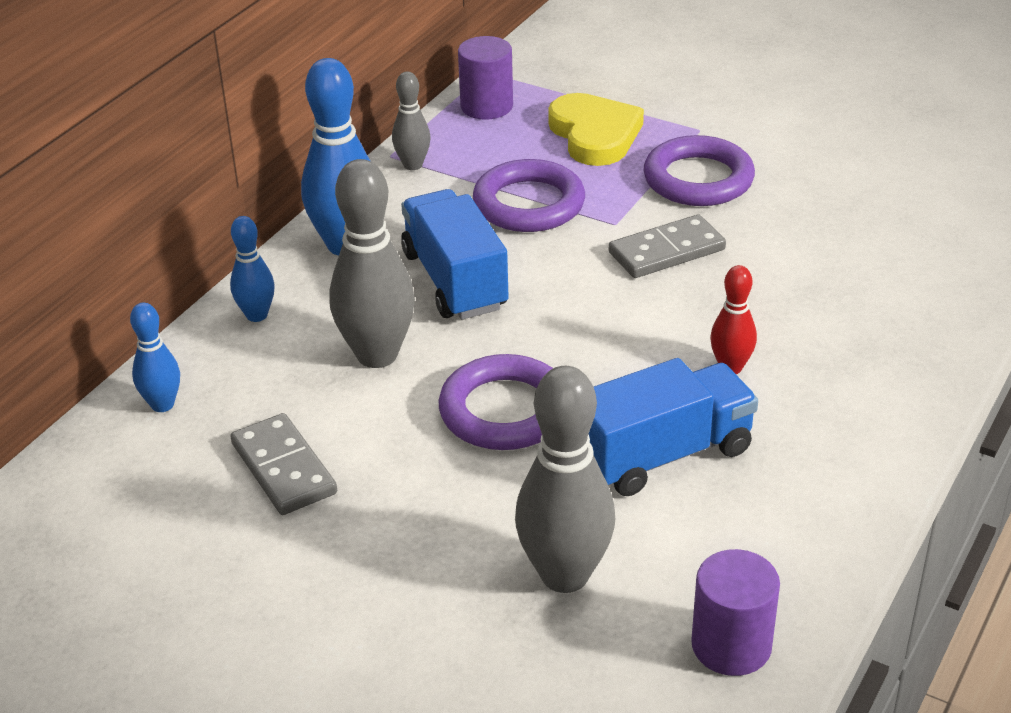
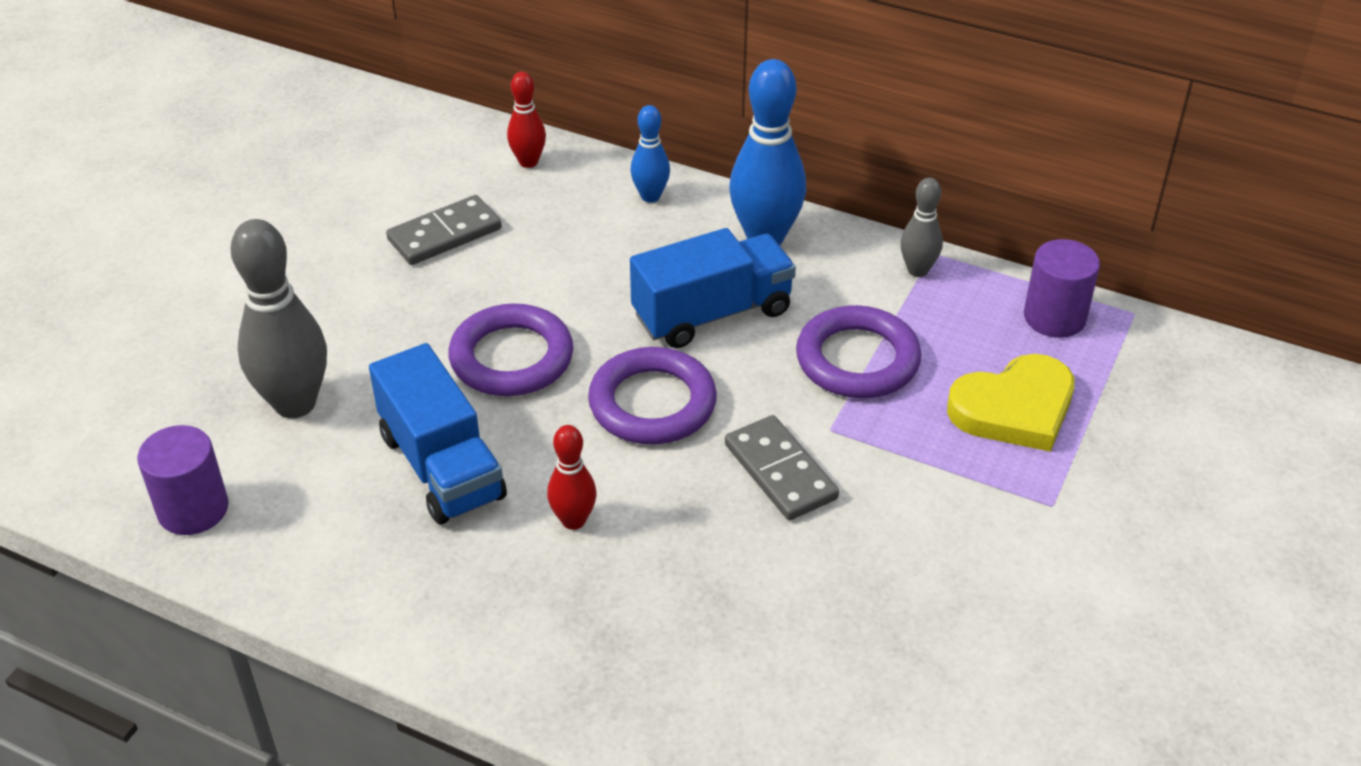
camera: 85 degrees right, 5 degrees up
blue bowling pin [130,303,180,412] -> red bowling pin [507,72,546,168]
grey bowling pin [329,159,415,368] -> none
purple ring [643,135,755,206] -> purple ring moved to [588,347,717,445]

